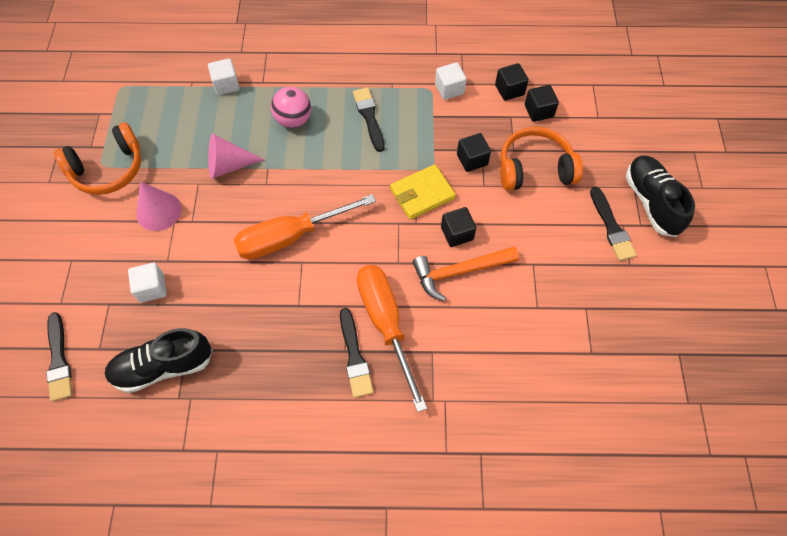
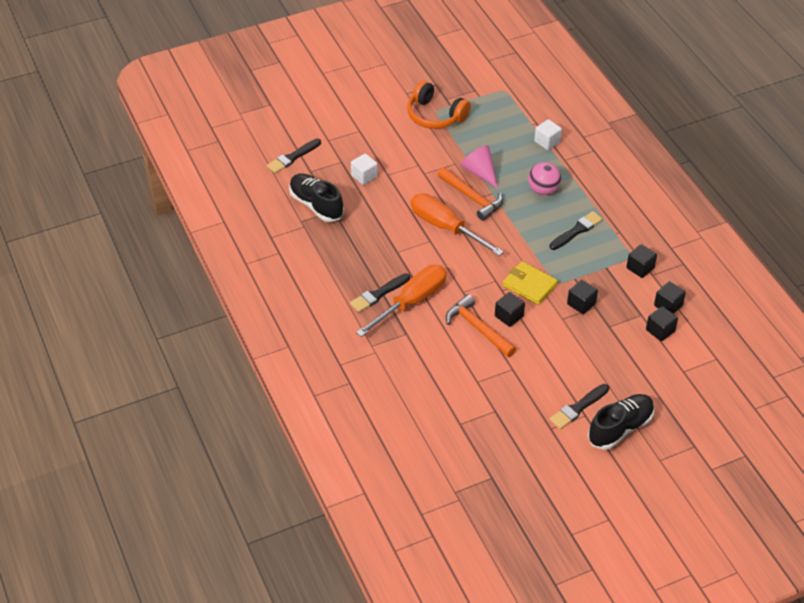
camera: 65 degrees right, 15 degrees down
pink cone [136,181,182,231] -> none
white cube [435,62,467,100] -> black cube [626,244,657,278]
orange headphones [500,127,583,191] -> none
none -> orange hammer [437,167,503,221]

